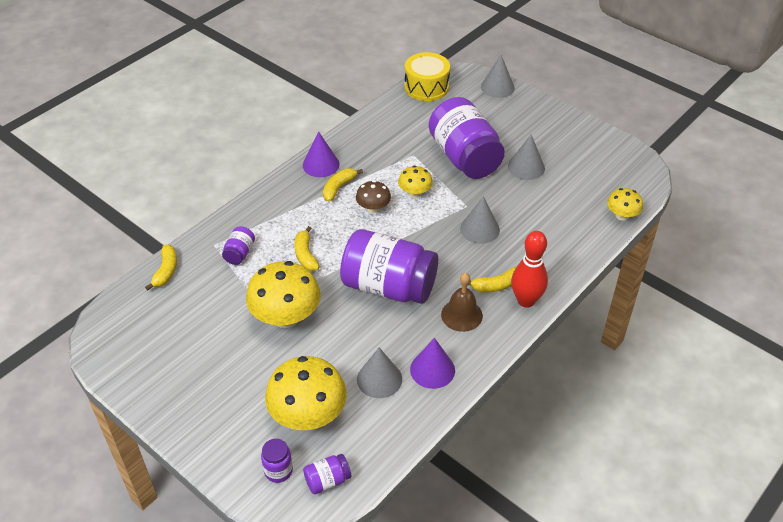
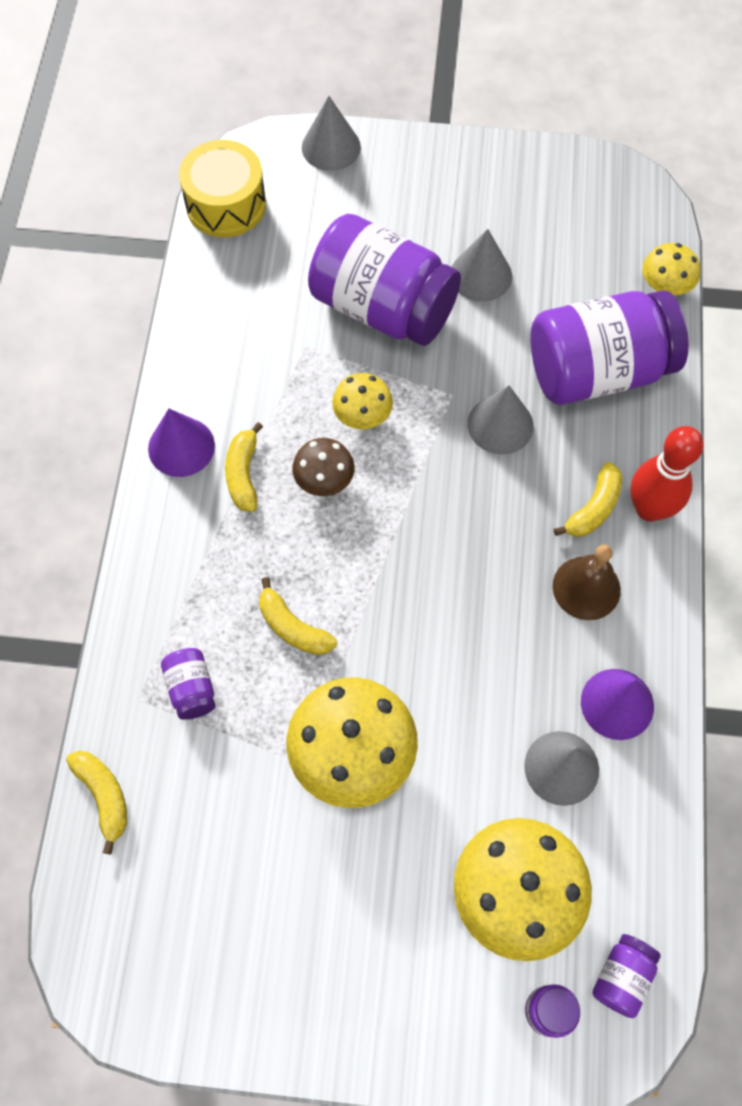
camera: 35 degrees left, 20 degrees up
purple jar [340,229,438,304] -> purple jar moved to [530,290,689,405]

